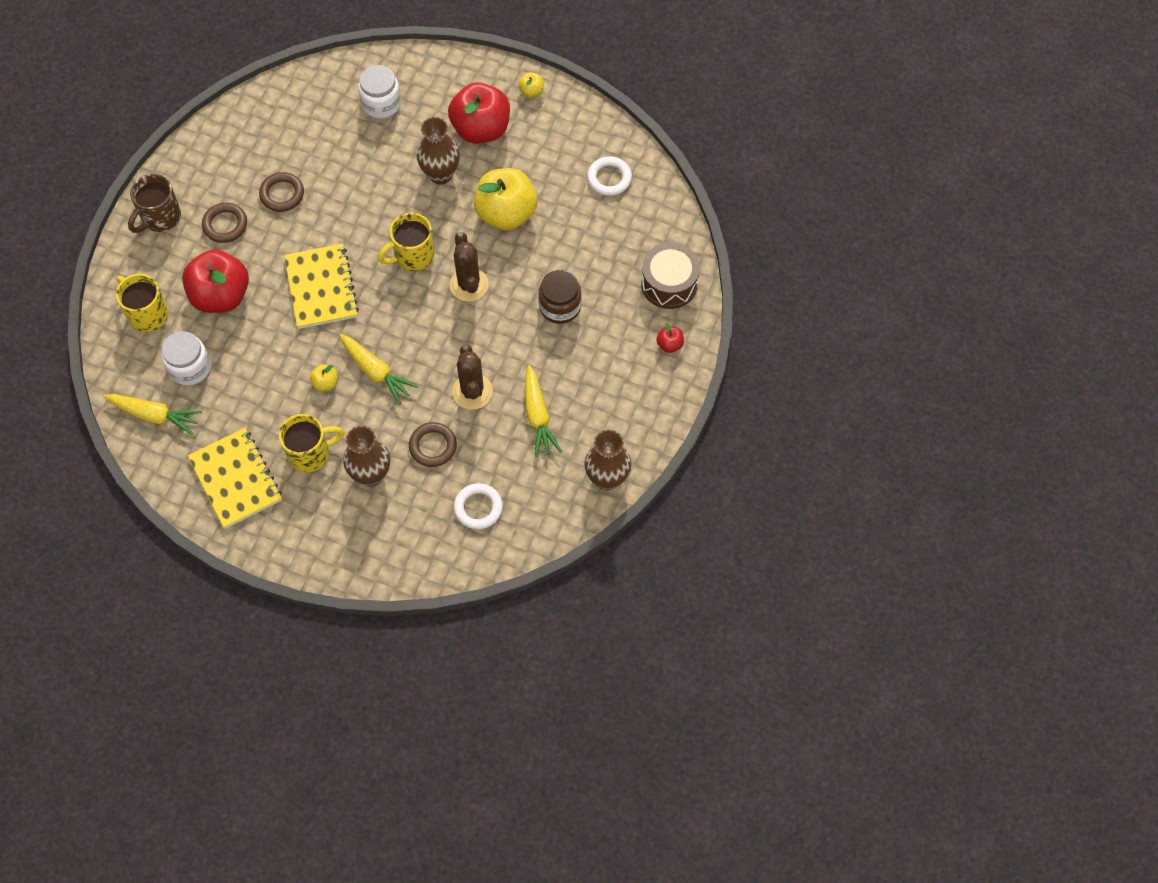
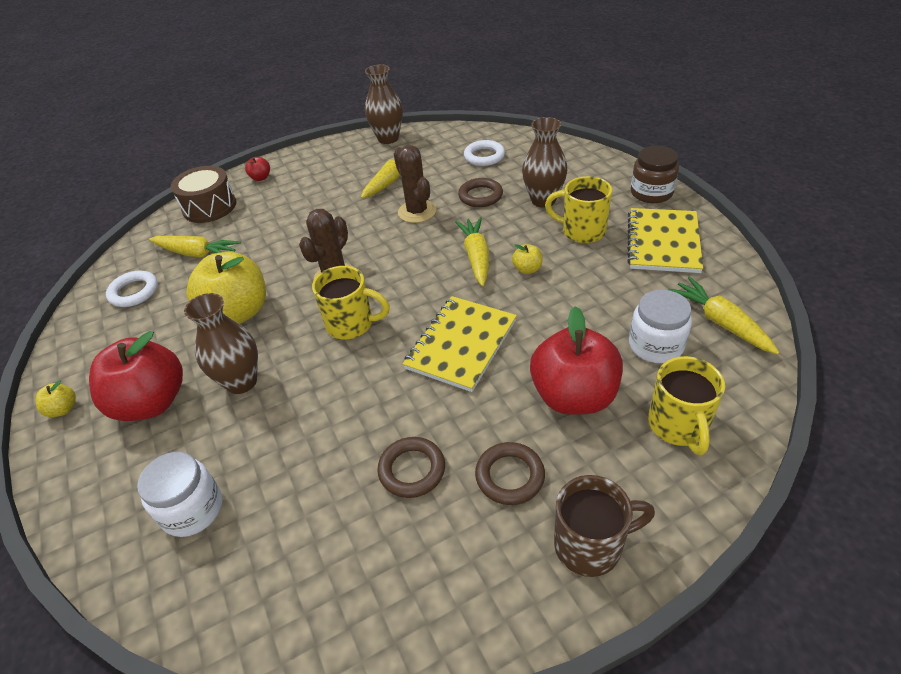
camera: 135 degrees left, 20 degrees down
brown cactus [452,345,493,410] -> brown cactus turned 60 degrees counterclockwise [394,145,436,223]
brown jar [538,270,582,324] -> brown jar moved to [631,146,679,203]
none -> yellow carrot [149,236,241,257]

